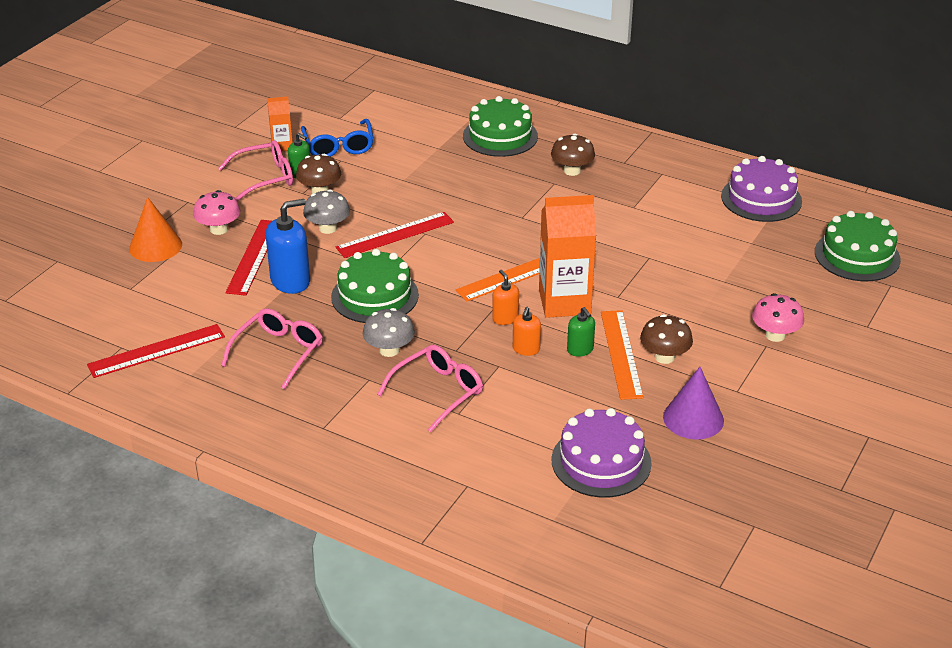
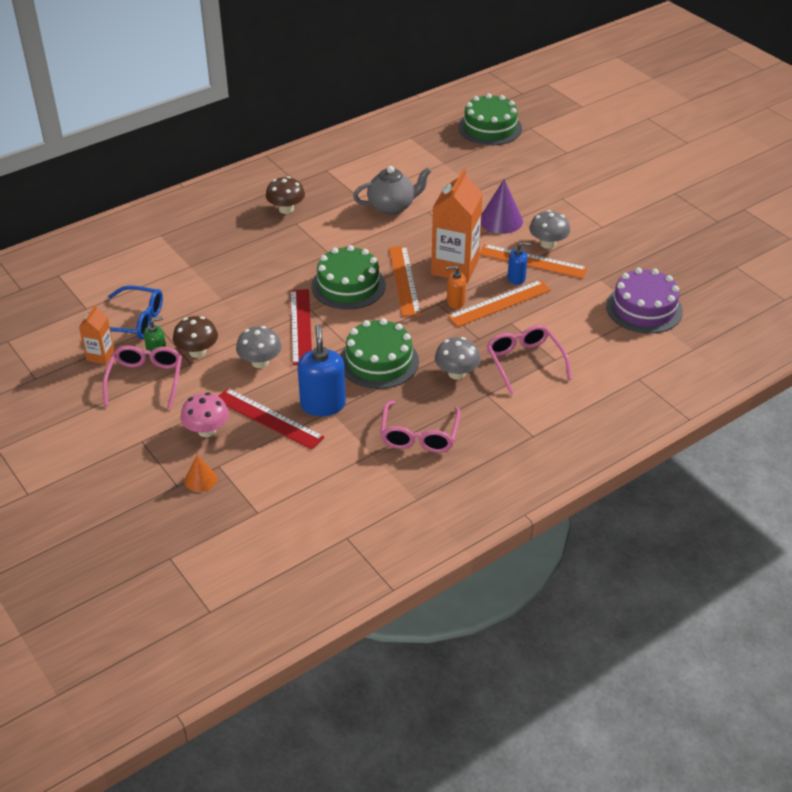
camera: 65 degrees left, 5 degrees up
red ruler [87,324,225,378] -> none
orange cone [129,197,182,262] -> orange cone [185,455,217,492], size x0.59
pink glasses [221,308,323,389] -> pink glasses turned 135 degrees counterclockwise [380,400,461,453]
green cake [463,96,538,157] -> green cake moved to [311,245,386,310]
orange soap dispenser [513,307,541,356] -> orange ruler [447,280,551,327]
green soap dispenser [567,307,595,357] -> blue soap dispenser [508,242,531,285]
brown mushroom [640,314,693,364] -> grey mushroom [529,210,570,249]
purple cone [663,367,724,439] -> purple cone moved to [481,179,523,234]
purple cake [721,156,802,222] -> none
pink mushroom [752,293,804,342] -> none
none -> grey teapot [353,166,431,215]

